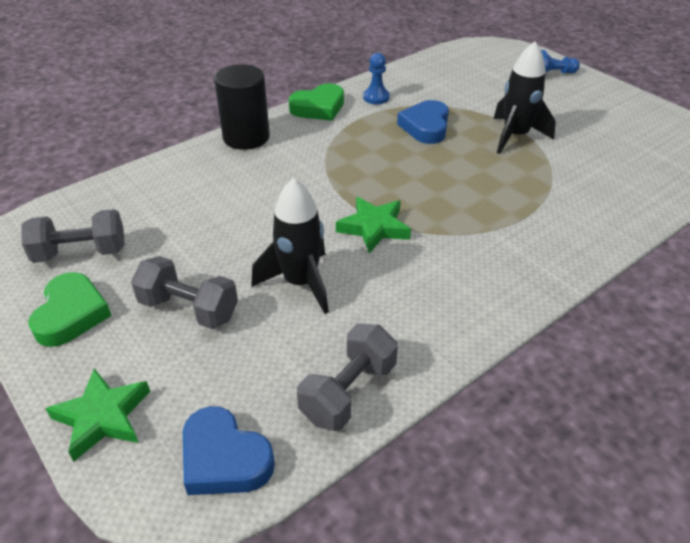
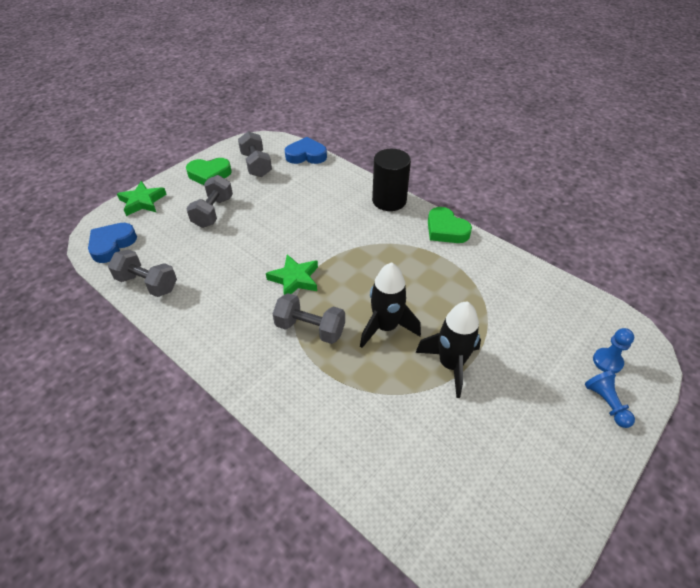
camera: 80 degrees right, 5 degrees up
black rocket [251,178,329,314] -> black rocket moved to [360,262,421,348]
blue pawn [363,53,390,104] -> blue pawn moved to [593,328,634,373]
blue heart [397,100,449,144] -> blue heart moved to [285,137,327,164]
none -> grey dumbbell [273,293,345,344]

